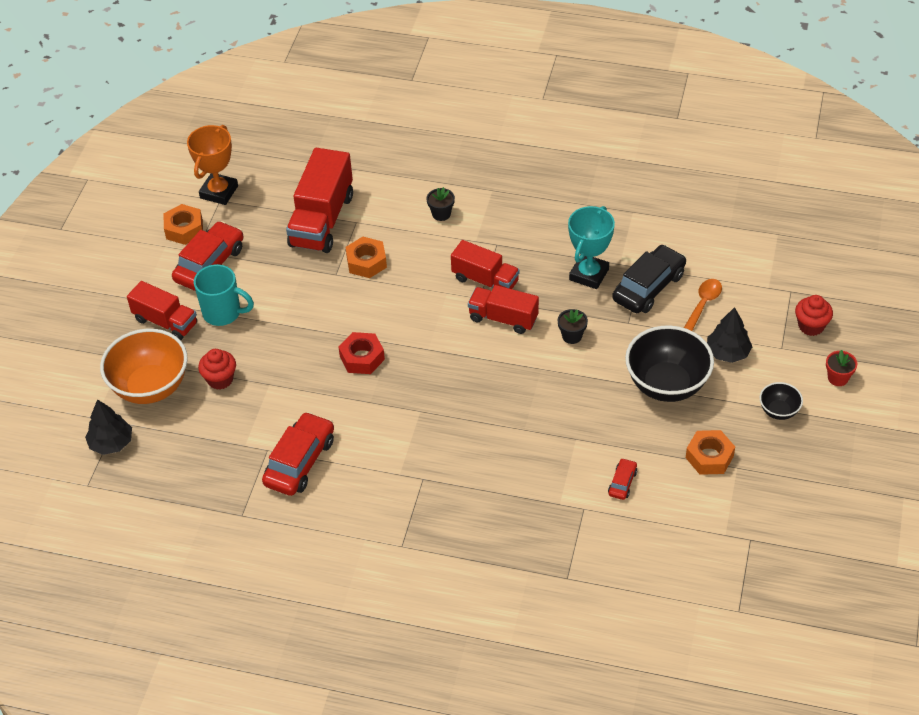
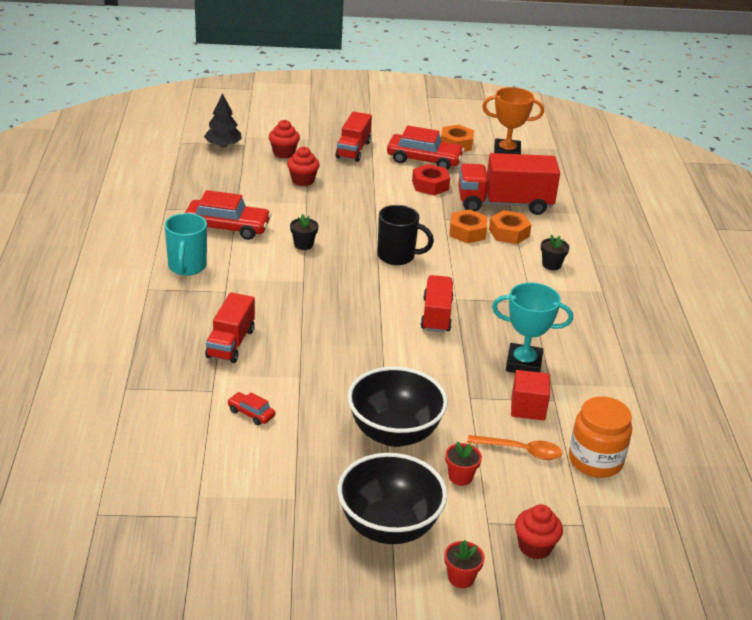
camera: 70 degrees right, 15 degrees down
orange bowl [100,329,188,404] -> red cupcake [269,120,300,158]
turquoise mug [194,264,254,326] -> turquoise mug moved to [165,213,207,276]
red nut [338,332,385,374] -> red nut moved to [412,164,450,195]
red truck [451,240,520,289] -> red truck moved to [205,292,255,363]
black flower pot [558,309,588,344] -> black flower pot moved to [290,214,319,250]
red car [608,458,637,500] -> red car turned 150 degrees counterclockwise [227,392,275,425]
black car [612,245,686,313] -> red cube [511,370,550,420]
orange nut [686,430,735,475] -> orange nut moved to [489,210,532,244]
black tree [707,307,752,363] -> red flower pot [445,441,482,486]
black bowl [760,382,803,420] -> black bowl [337,453,447,544], size x2.06
none -> black mug [377,205,434,265]
none -> orange jar [569,396,632,478]

